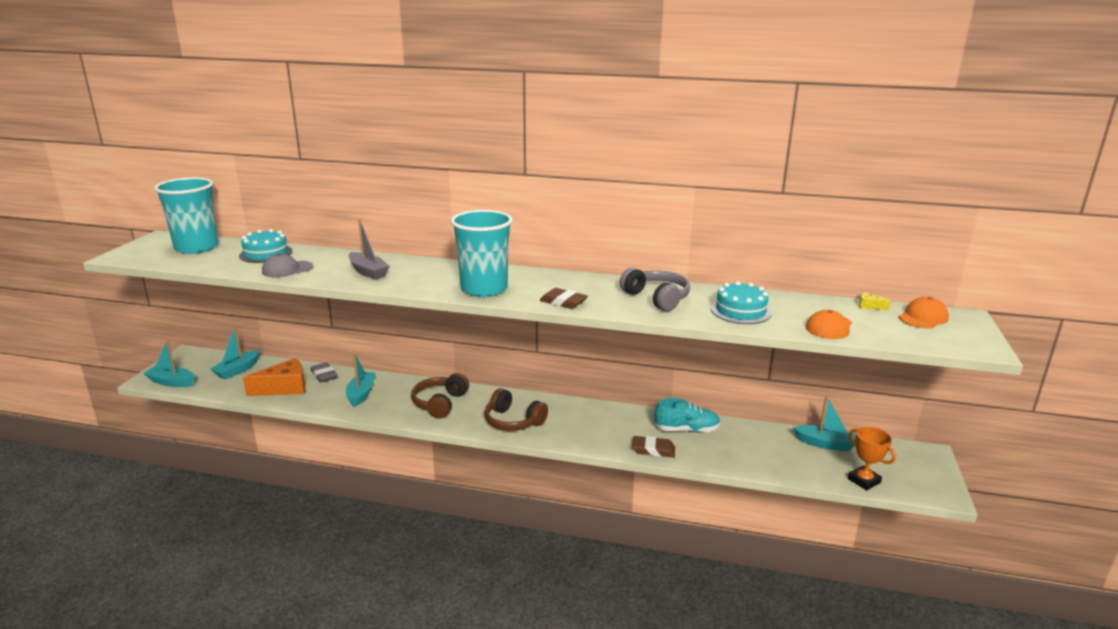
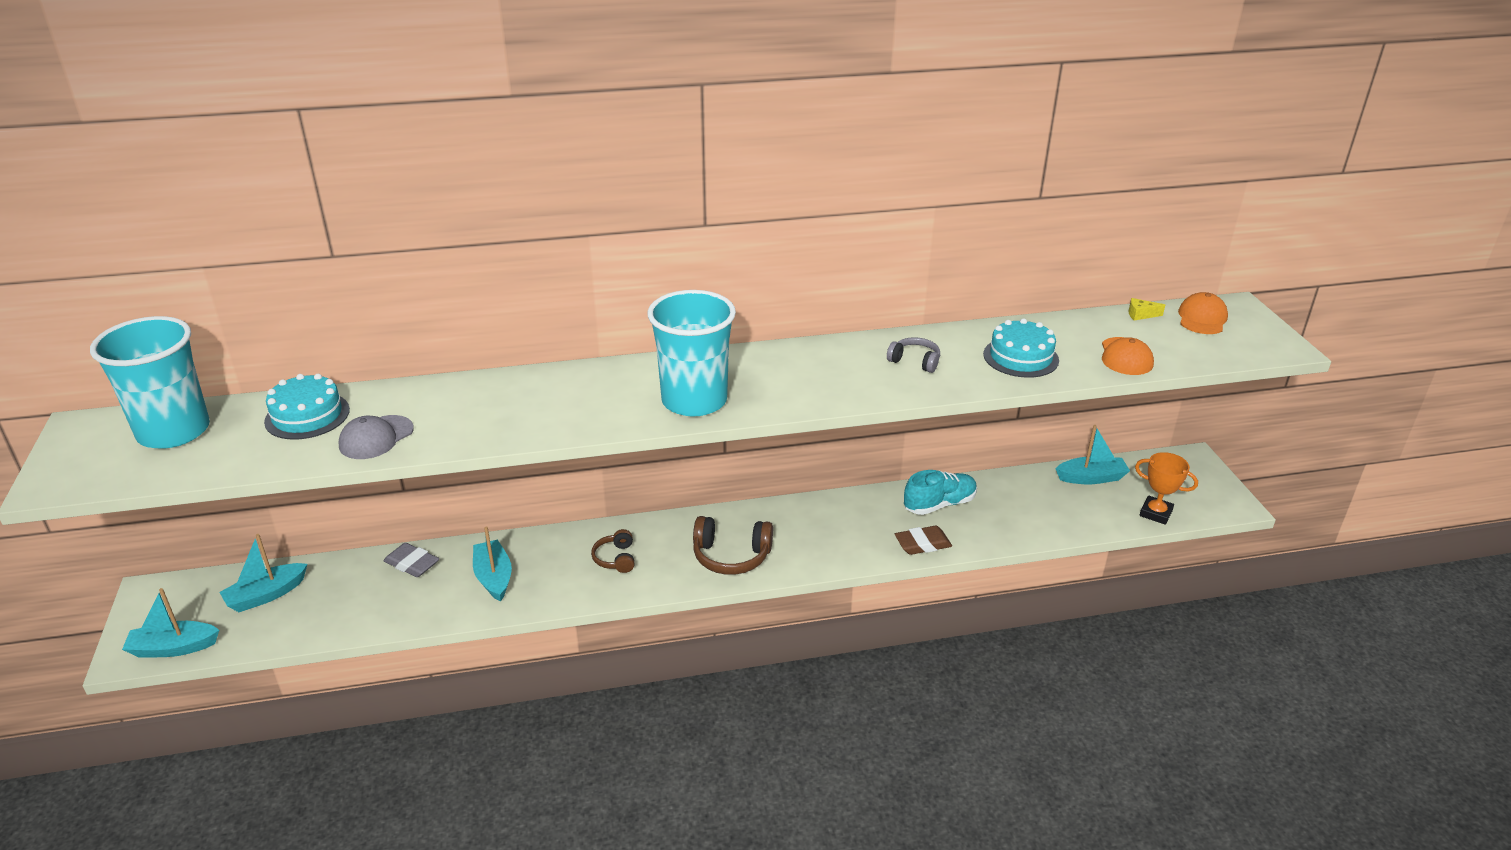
camera: 25 degrees left, 10 degrees up
turquoise boat [211,326,260,379] -> turquoise boat turned 45 degrees clockwise [219,534,307,612]
orange cheese [243,358,305,396] -> none
grey boat [349,219,390,280] -> none
brown headphones [411,373,469,419] -> brown headphones [591,529,635,573], size x0.59
brown eraser [540,288,588,309] -> none
grey headphones [620,267,690,311] -> grey headphones [887,337,940,373], size x0.59

